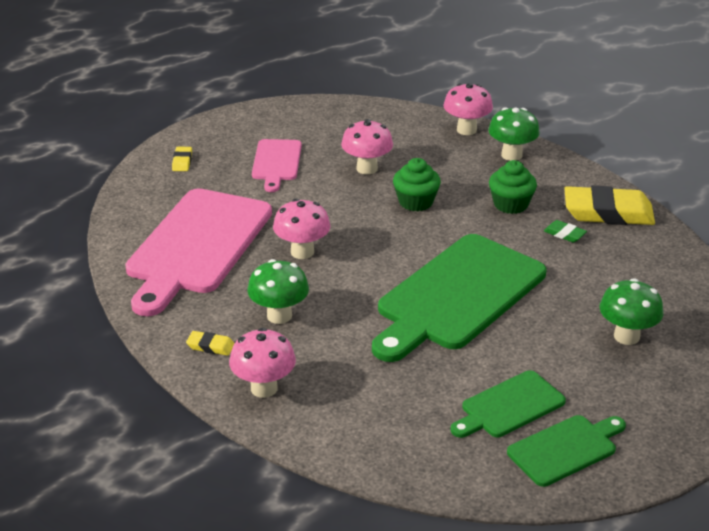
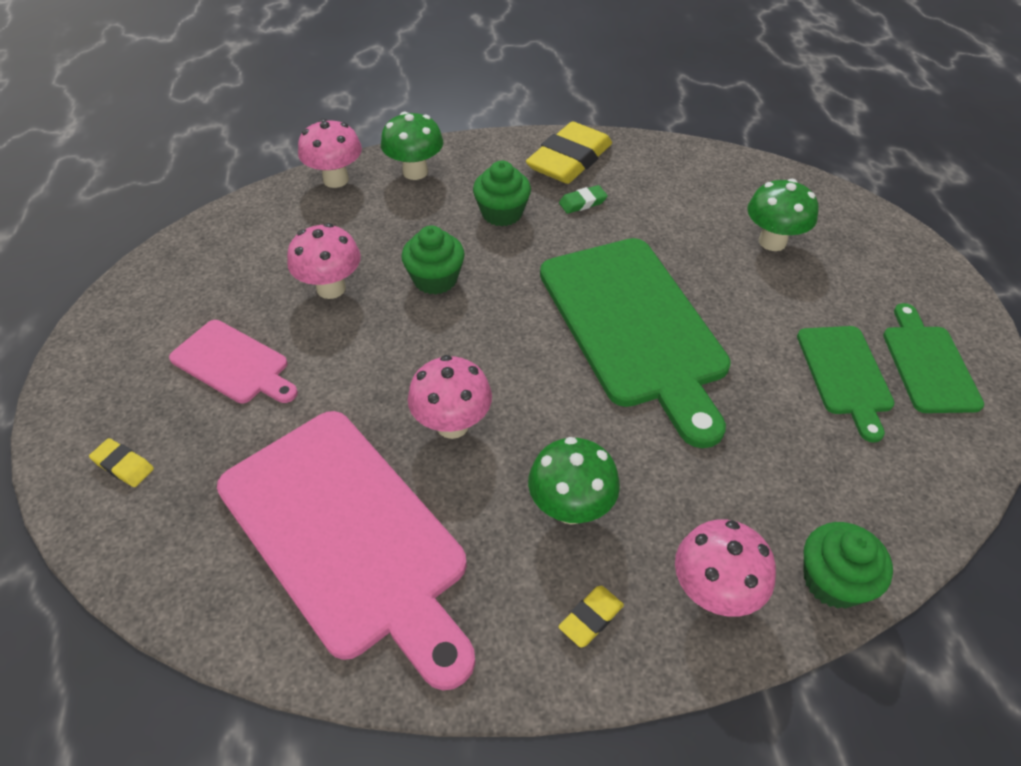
camera: 60 degrees left, 15 degrees up
none -> green cupcake [803,522,893,609]

